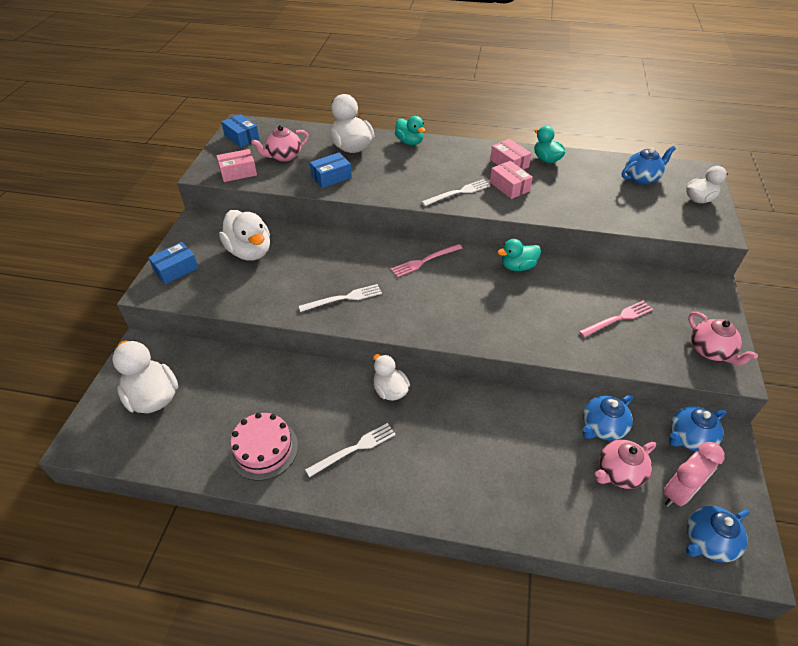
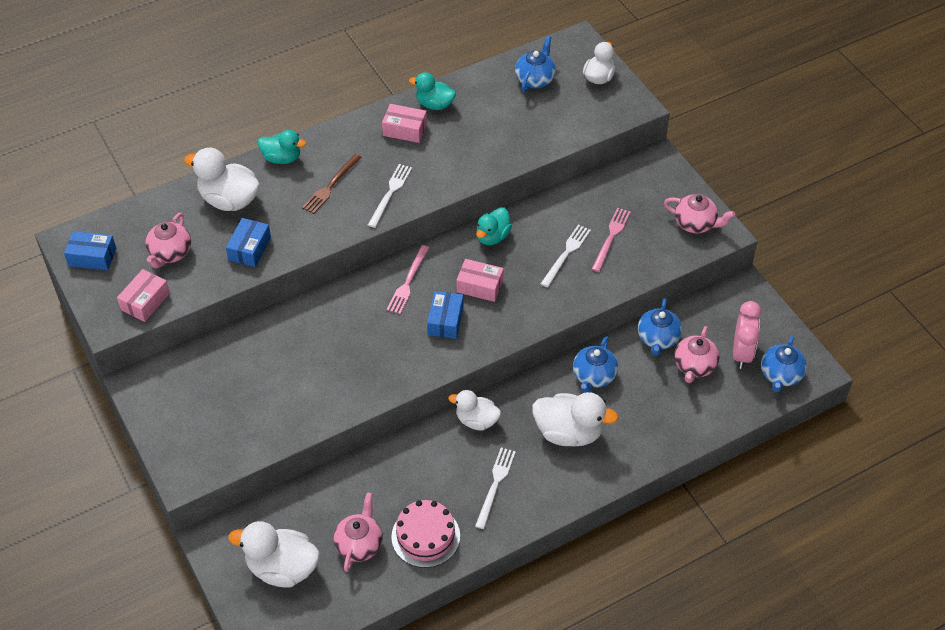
camera: 40 degrees left, 5 degrees up
blue box [148,242,199,284] -> blue box moved to [427,291,463,339]
white duck [219,210,270,261] -> white duck moved to [532,392,619,447]
white fork [299,284,382,312] -> white fork moved to [540,225,591,287]
pink box [490,161,533,199] -> pink box moved to [456,259,504,302]
blue teapot [669,406,727,451] -> blue teapot moved to [573,336,618,393]
none -> brown fork [302,154,362,214]
none -> pink teapot [334,493,383,572]

